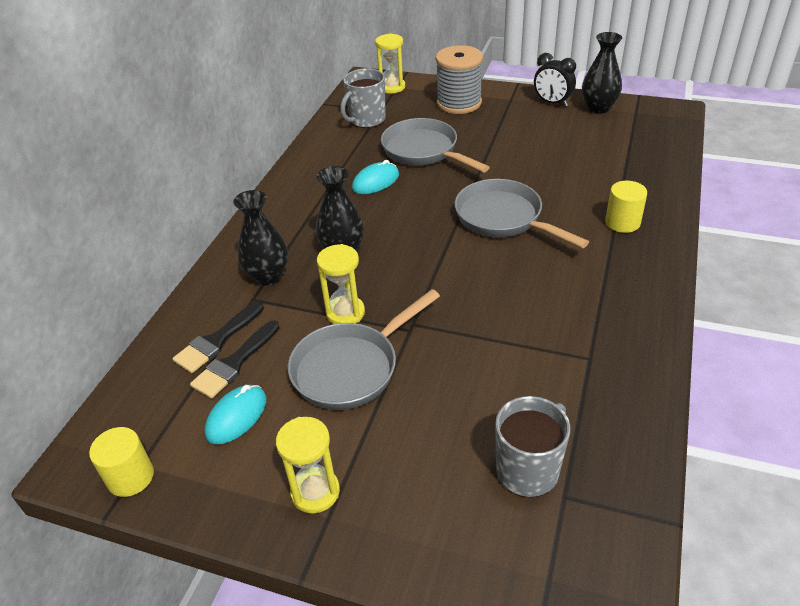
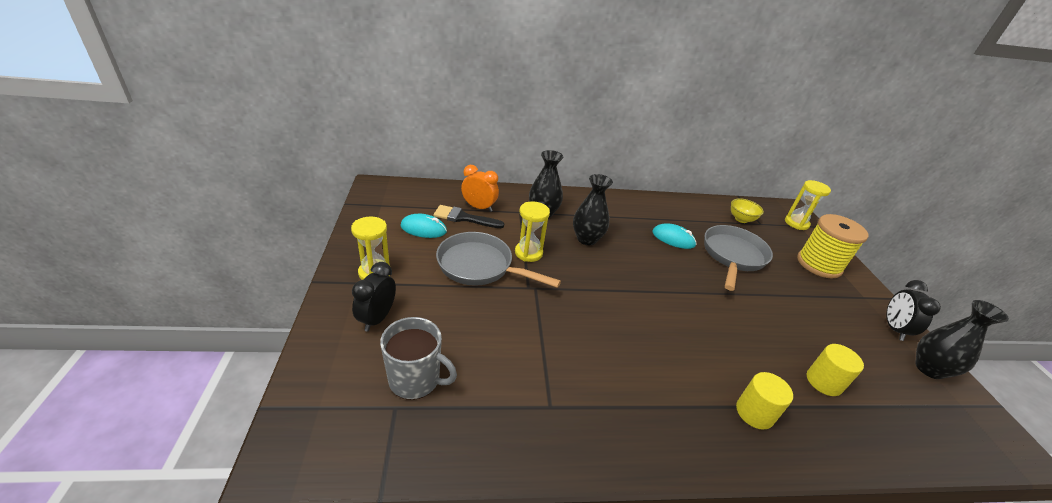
camera: 60 degrees right, 5 degrees down
yellow cylinder [89,427,154,497] -> yellow cylinder moved to [807,344,864,396]
black brush [173,302,264,373] -> orange clock [461,165,499,212]
grey mug [340,68,386,128] -> yellow bowl [731,198,764,223]
grey spool [436,45,483,114] -> yellow spool [797,214,868,279]
grey pan [455,179,589,248] -> none
none -> black clock [352,262,396,332]

